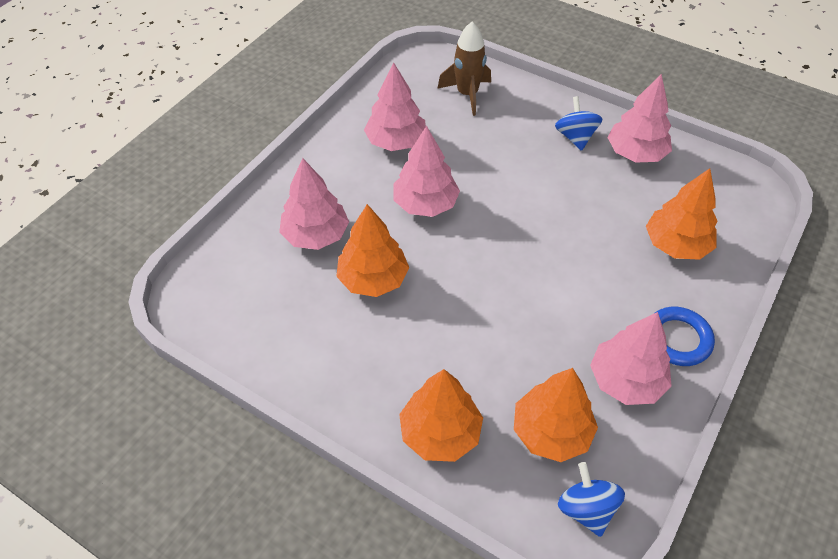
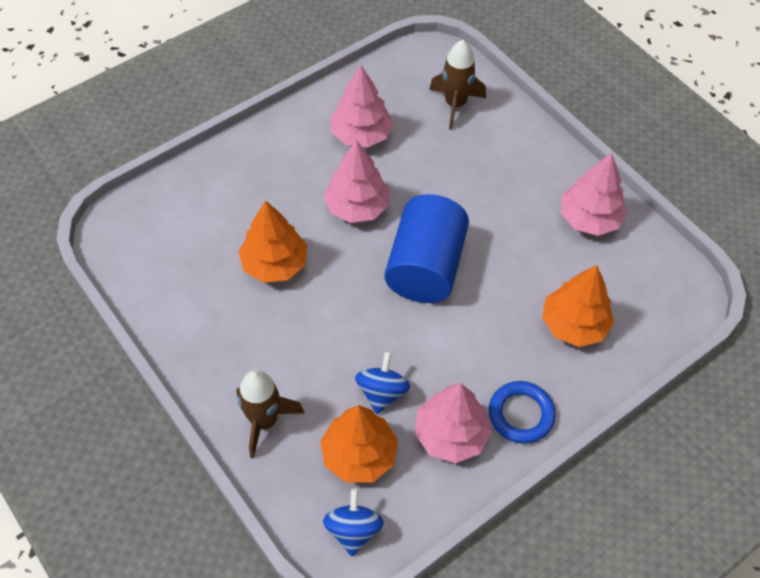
camera: 20 degrees right, 5 degrees up
pink tree [279,158,349,250] -> none
orange tree [399,369,483,462] -> brown rocket [236,370,304,459]
blue spinning top [555,96,602,151] -> blue spinning top moved to [355,351,410,414]
none -> blue cylinder [384,194,469,303]

